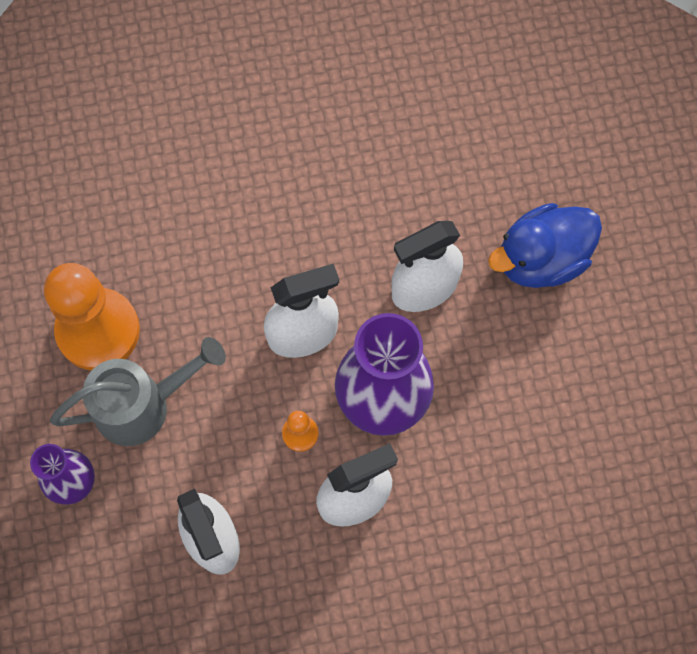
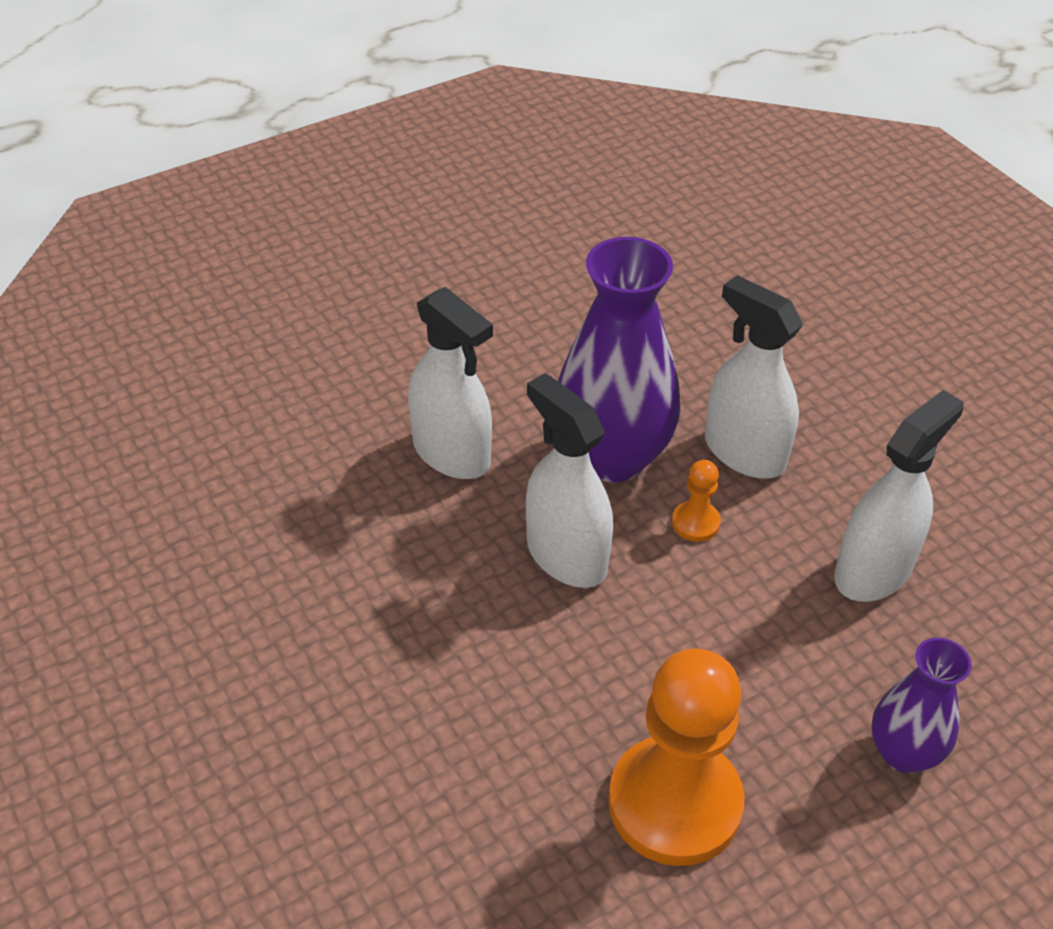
camera: 110 degrees left, 25 degrees down
grey watering can [50,337,226,446] -> none
blue duck [488,203,602,288] -> none

